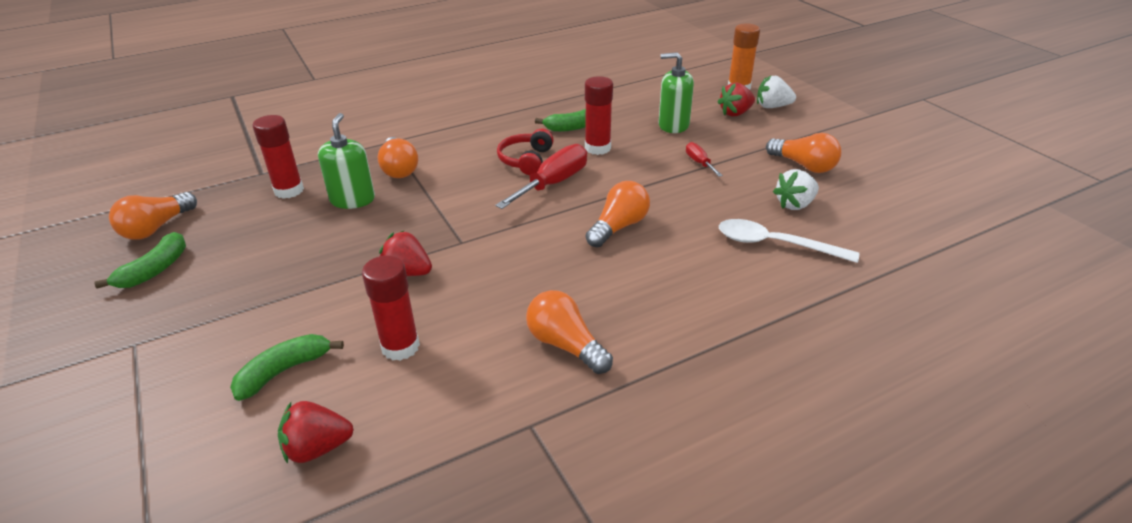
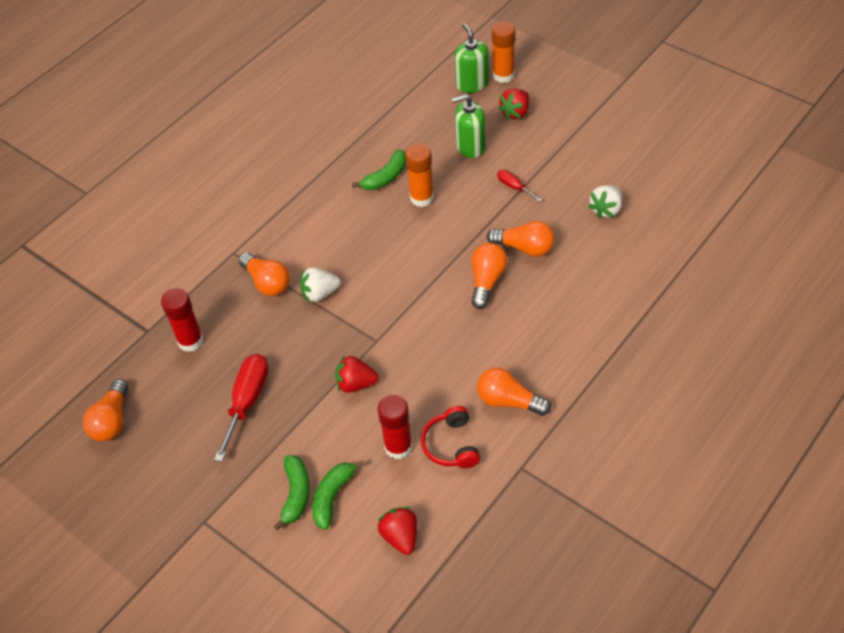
camera: 20 degrees left, 15 degrees up
green banana [94,232,186,289] -> green banana moved to [274,455,310,530]
red strawberry [278,401,354,464] -> red strawberry turned 105 degrees clockwise [378,507,417,555]
green soap dispenser [318,113,375,209] -> green soap dispenser moved to [454,23,489,93]
red screwdriver [495,144,587,209] -> red screwdriver moved to [214,354,269,462]
red headphones [497,129,554,175] -> red headphones moved to [421,406,480,468]
red glue stick [585,76,613,155] -> orange glue stick [405,144,434,207]
white spoon [719,219,859,263] -> none
white strawberry [757,75,796,108] -> white strawberry moved to [300,267,341,302]
orange light bulb [766,133,841,173] -> orange light bulb moved to [487,221,555,257]

